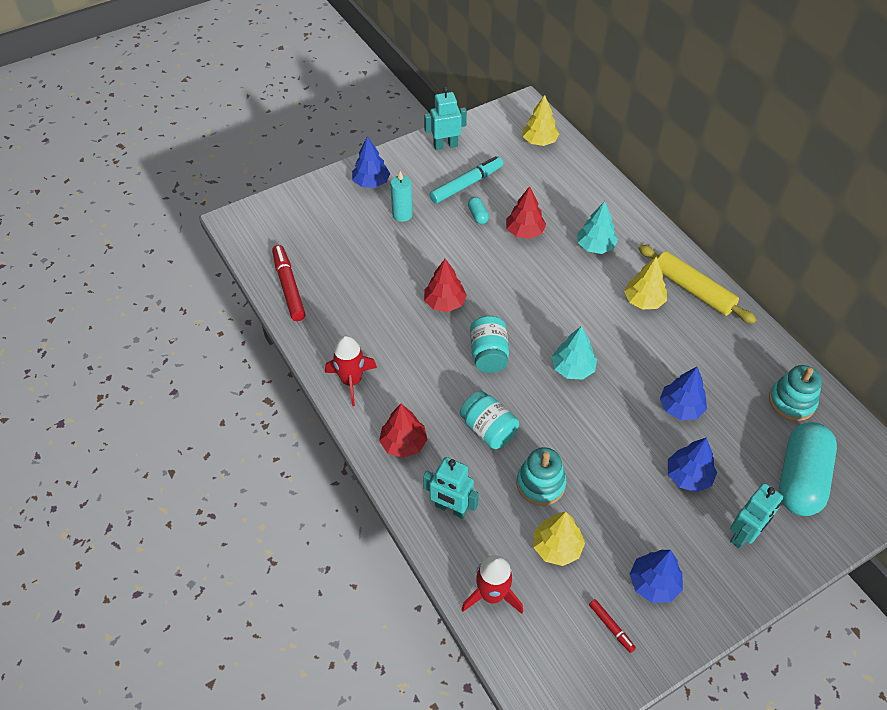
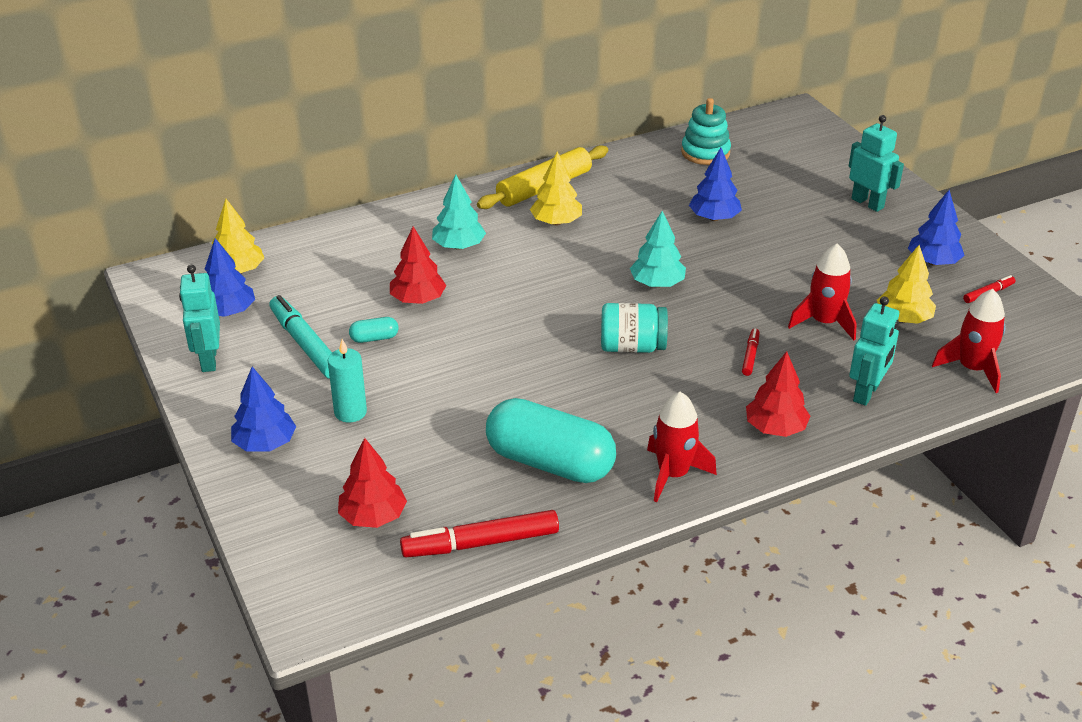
camera: 85 degrees left, 15 degrees down
red tree [424,259,467,312] -> red tree moved to [338,438,407,528]
turquoise jar [460,391,519,449] -> red marker [742,328,759,376]
turquoise stacking toy [517,447,566,506] -> red rocket [788,244,857,340]
blue tree [668,437,717,492] -> blue tree moved to [205,238,255,317]
turquoise capsule [779,422,837,516] -> turquoise capsule moved to [486,398,616,483]

